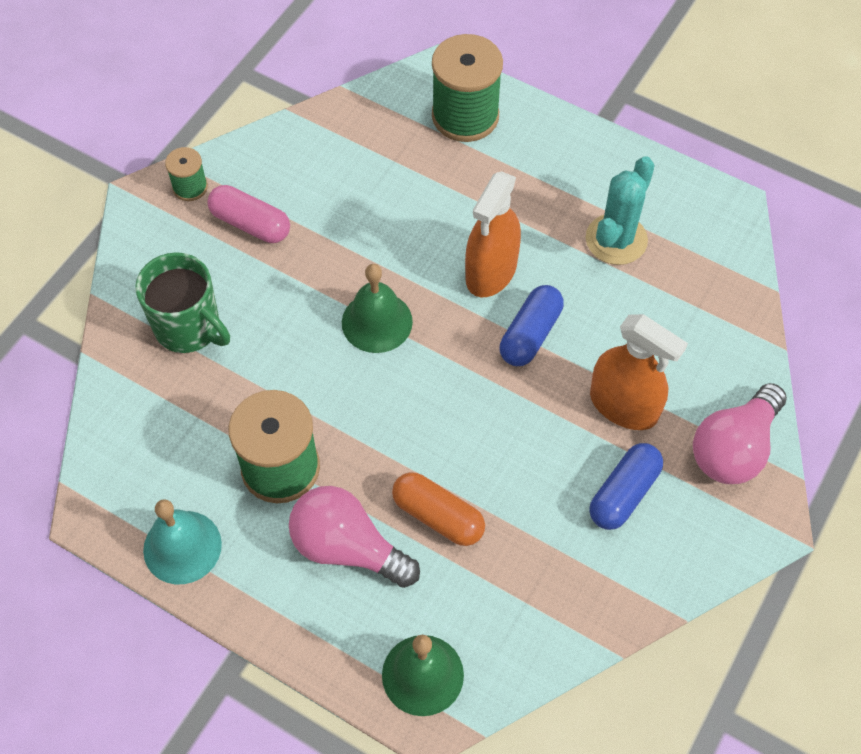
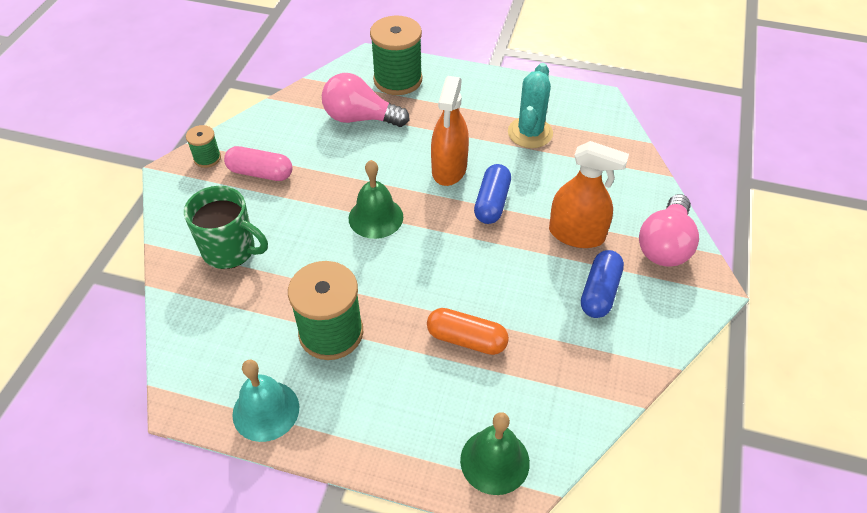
camera: 15 degrees left, 10 degrees down
pink light bulb [289,486,420,588] -> pink light bulb moved to [322,73,409,127]

